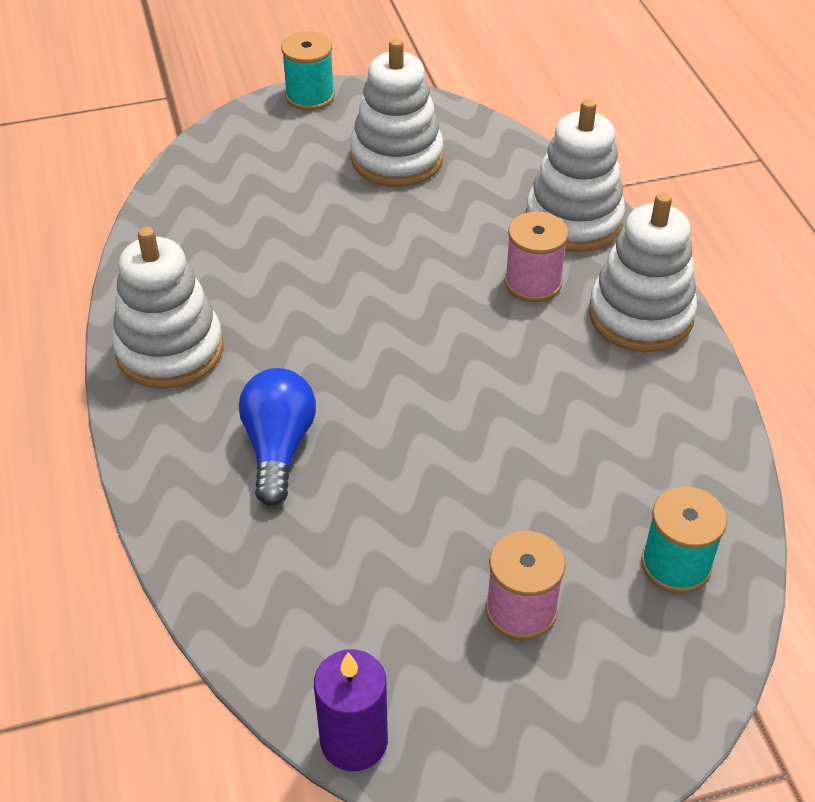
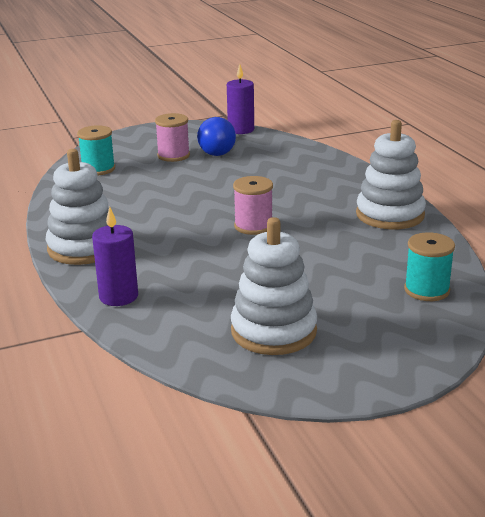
camera: 175 degrees right, 20 degrees down
blue light bulb [239,368,316,506] -> blue light bulb moved to [197,117,236,156]
turquoise spool [281,31,335,111] -> turquoise spool moved to [404,232,455,301]
pink spool [504,211,568,302] -> pink spool moved to [233,176,273,235]
white stacking toy [526,99,625,252] -> purple candle [92,207,138,306]

